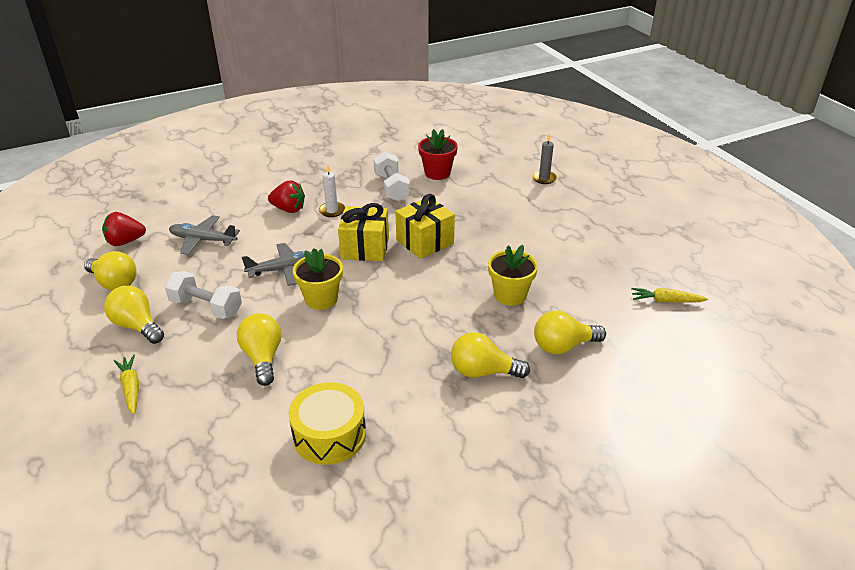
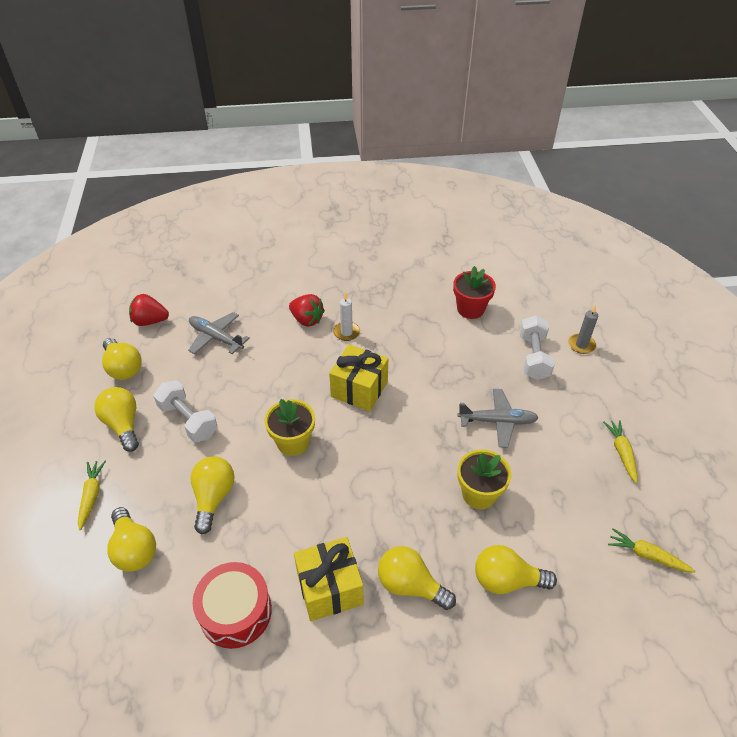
camera: 20 degrees right, 10 degrees up
grey plane [242,243,312,286] -> grey plane moved to [458,389,539,448]
yellow drum [289,382,366,465] -> red drum [192,562,272,649]
white dumbbell [373,151,410,202] -> white dumbbell moved to [520,315,555,380]
yellow gift [395,194,455,259] -> yellow gift moved to [294,537,363,621]
none -> yellow light bulb [107,507,156,572]
none -> yellow carrot [603,420,638,484]

